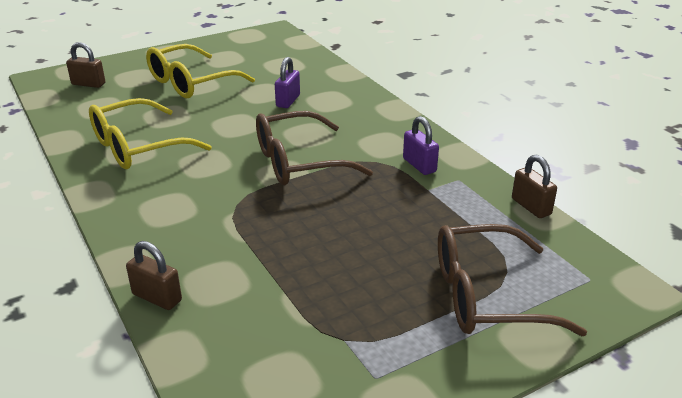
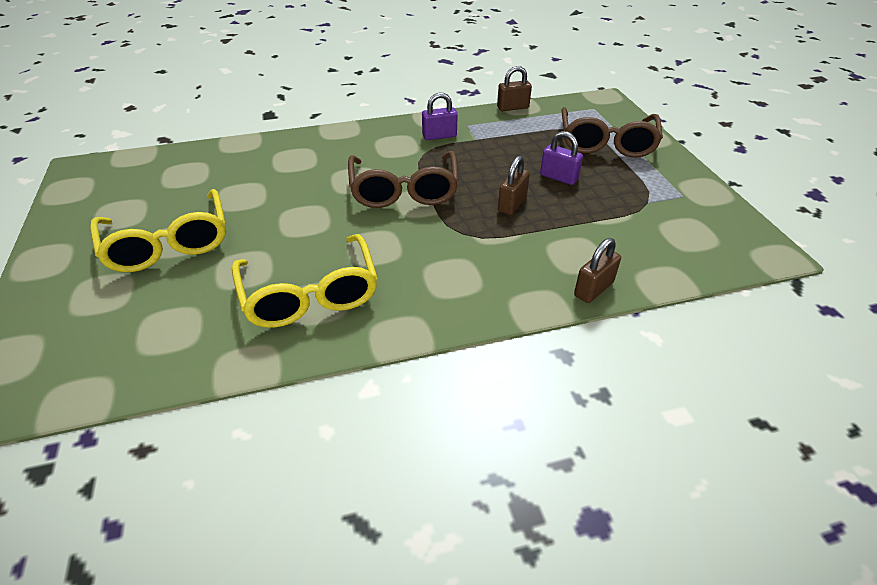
camera: 75 degrees left, 10 degrees up
brown padlock [66,42,105,88] -> brown padlock moved to [498,156,530,215]
purple padlock [275,57,300,108] -> purple padlock moved to [540,131,583,185]

